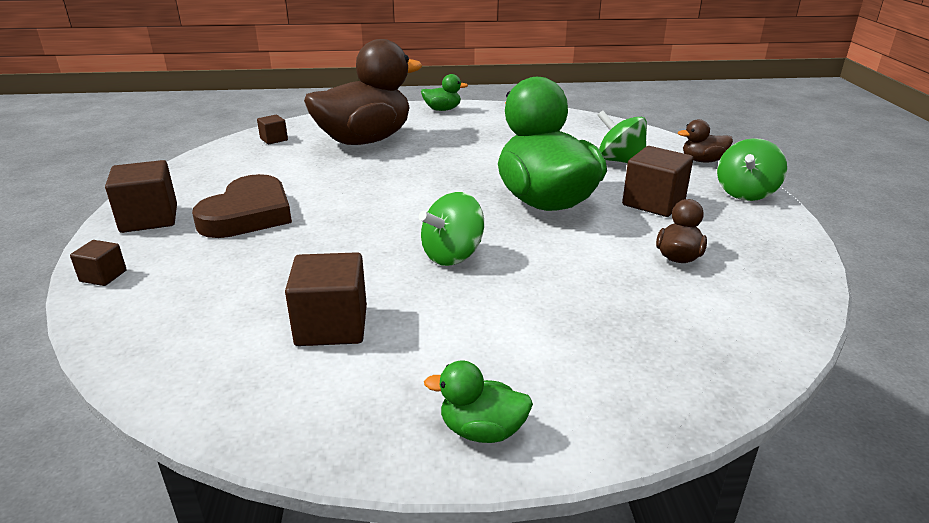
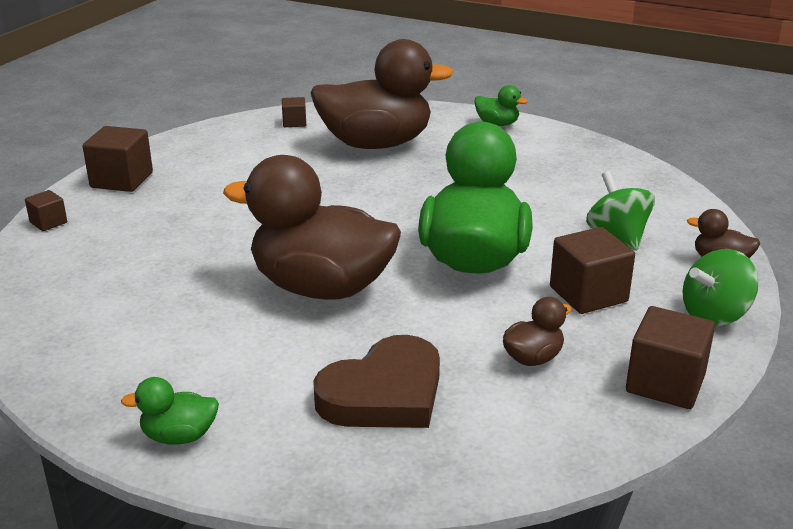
camera: 30 degrees right, 0 degrees up
brown heart [192,174,292,238] -> brown heart moved to [313,335,440,428]
brown cube [285,252,367,346] -> brown cube moved to [626,306,715,409]
green spinning top [419,192,484,266] -> brown duck [223,155,401,300]
green duck [424,360,533,443] -> green duck turned 45 degrees counterclockwise [121,377,219,445]

